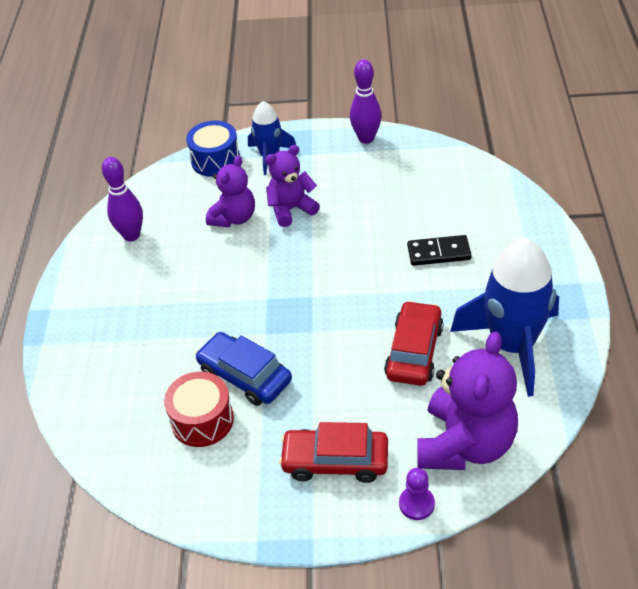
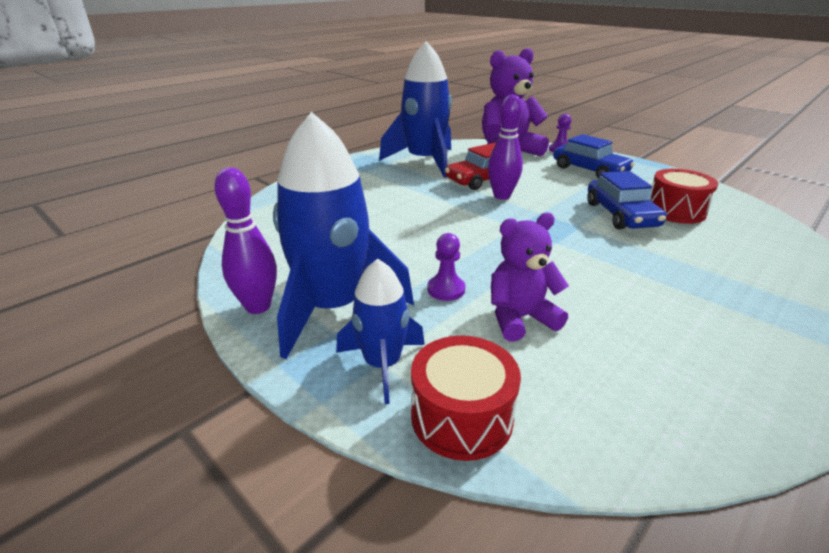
camera: 140 degrees left, 15 degrees down
purple bowling pin [102,157,143,241] -> purple bowling pin moved to [488,94,523,200]
blue drum [186,121,240,177] -> red drum [411,336,521,461]
purple teddy bear [265,145,320,227] -> purple pawn [427,233,465,301]
red car [279,422,388,483] -> blue car [553,134,635,179]
black domino [407,235,472,266] -> none
none -> blue rocket [273,112,414,359]

